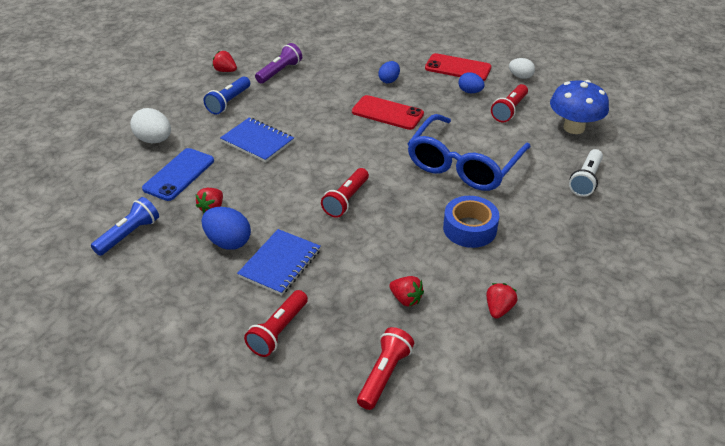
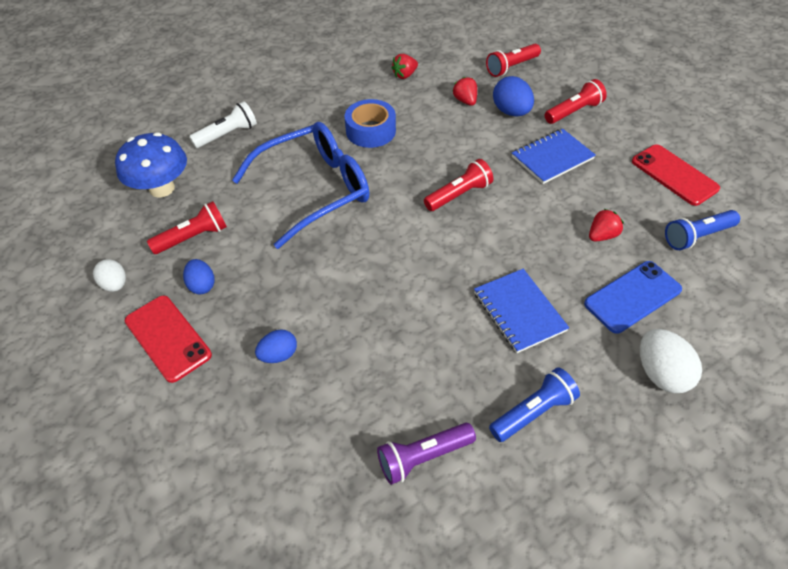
camera: 150 degrees left, 10 degrees up
blue egg [202,207,251,250] -> blue egg moved to [493,76,534,116]
red strawberry [212,51,237,72] -> none
red phone [352,95,424,130] -> red phone moved to [632,144,720,206]

